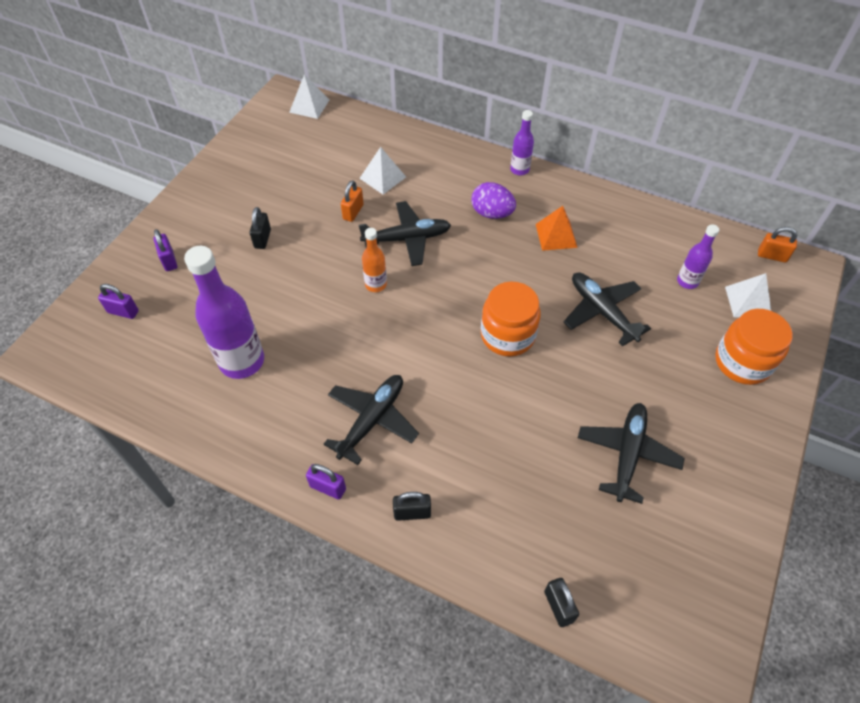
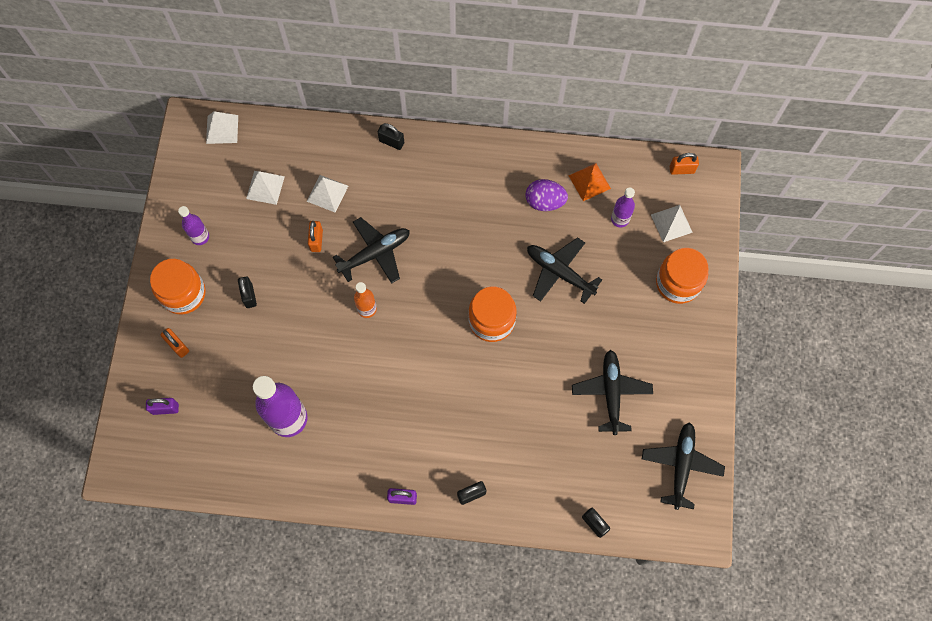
camera: 20 degrees left, 15 degrees up
purple padlock [153,229,177,271] -> orange padlock [161,328,189,358]
black plane [324,375,419,465] -> black plane moved to [642,422,725,510]
purple egg [471,182,516,219] -> purple egg moved to [526,179,568,211]
purple bottle [510,110,534,175] -> purple bottle moved to [178,206,209,245]
orange pyramid [536,206,578,251] -> orange pyramid moved to [568,163,611,201]
none -> orange jar [150,259,206,314]
none -> white pyramid [246,171,285,205]
none -> black padlock [378,123,404,150]

